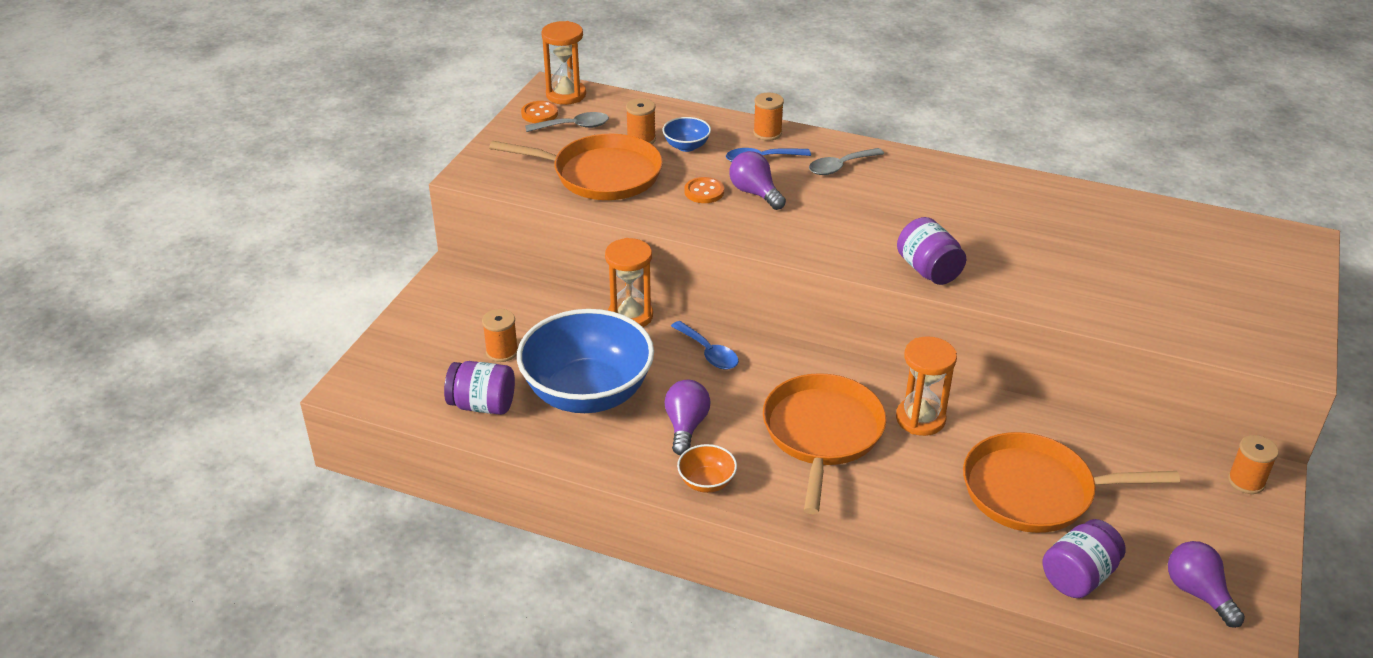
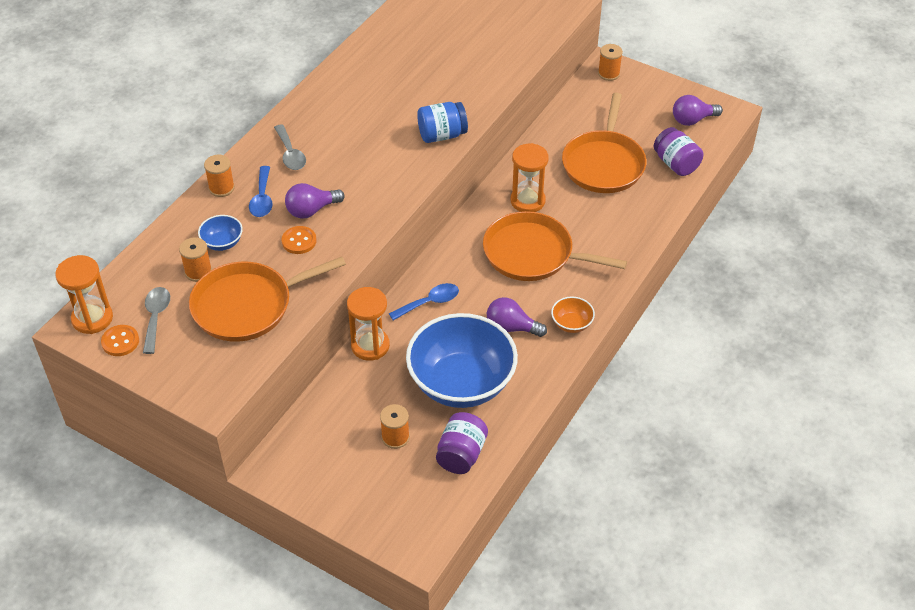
camera: 80 degrees left, 10 degrees up
orange pan [489,134,663,200] -> orange pan turned 135 degrees counterclockwise [189,257,346,342]
purple jar [897,217,966,285] -> blue jar [417,102,468,143]

